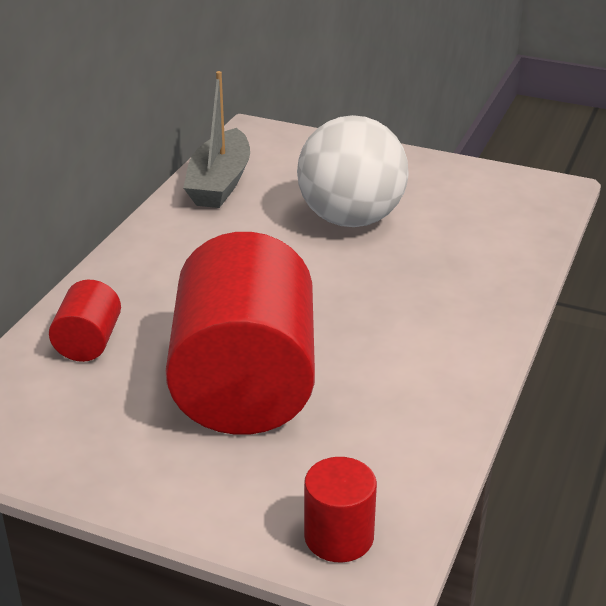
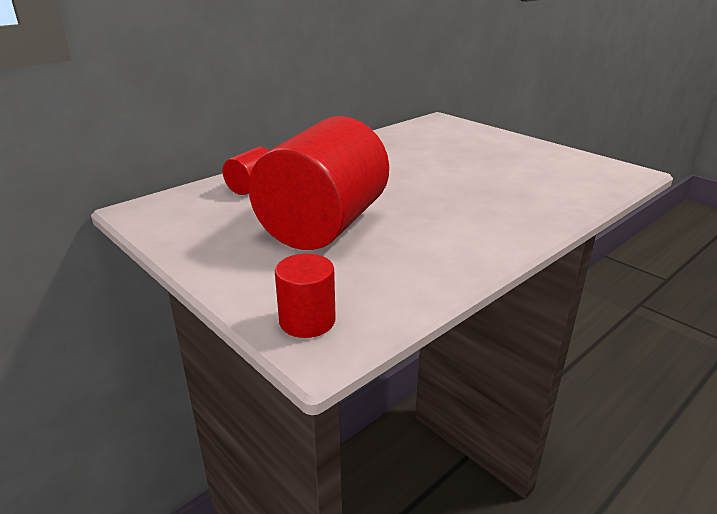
camera: 25 degrees right, 5 degrees down
grey boat [183,71,250,208] -> none
white ball [297,115,408,227] -> none

